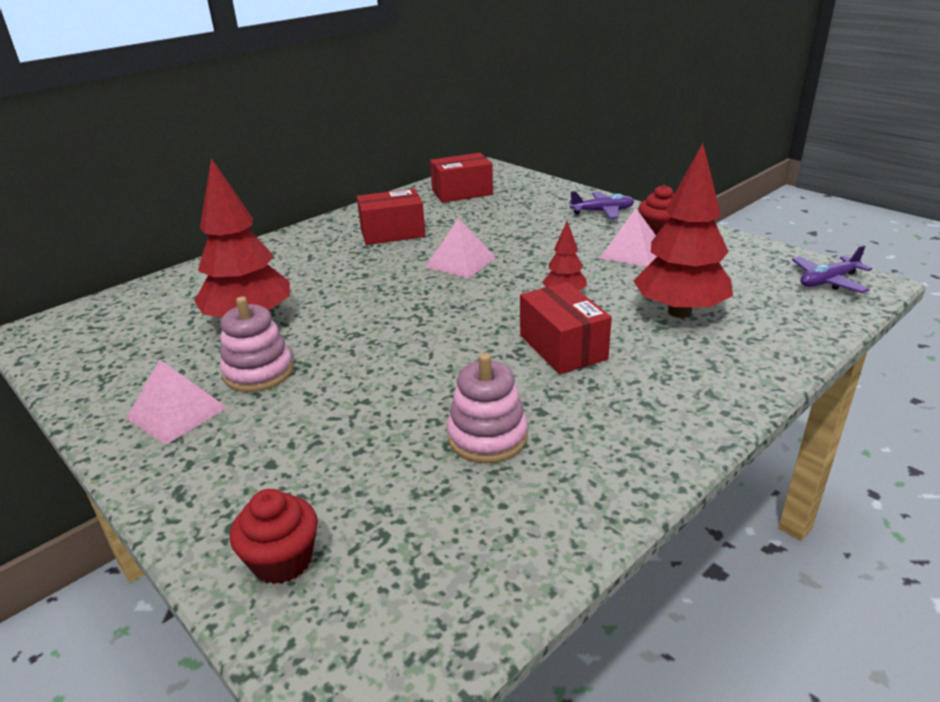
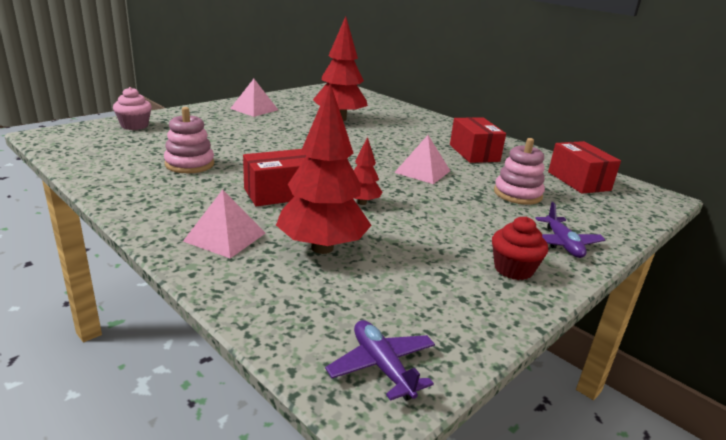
camera: 85 degrees right, 5 degrees down
pink stacking toy [220,297,294,392] -> pink stacking toy moved to [494,138,545,205]
red cupcake [230,489,318,584] -> pink cupcake [113,87,152,130]
pink pyramid [599,208,657,267] -> pink pyramid moved to [183,190,266,258]

